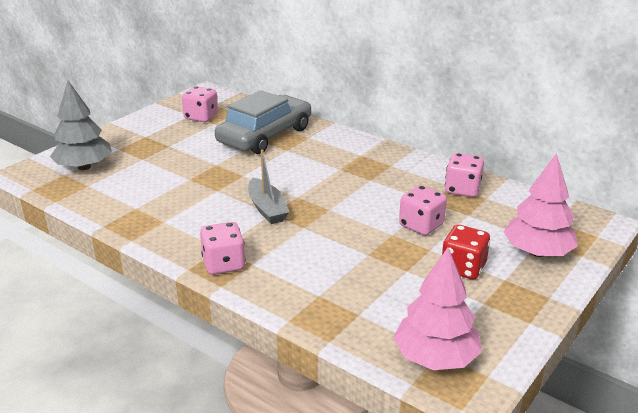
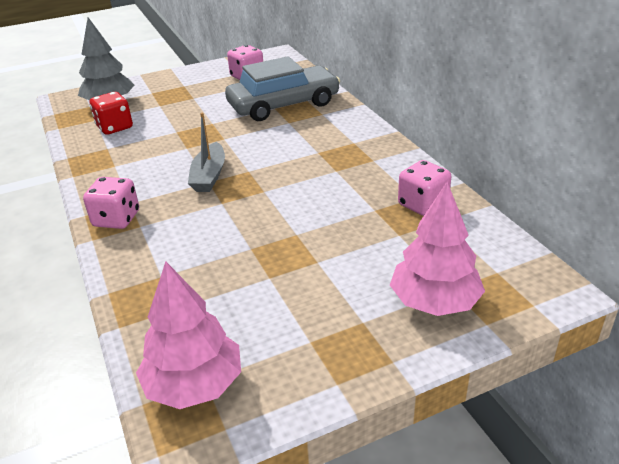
camera: 30 degrees right, 5 degrees up
pink dice [399,185,447,236] -> none
red dice [442,225,490,280] -> red dice moved to [90,92,133,135]

